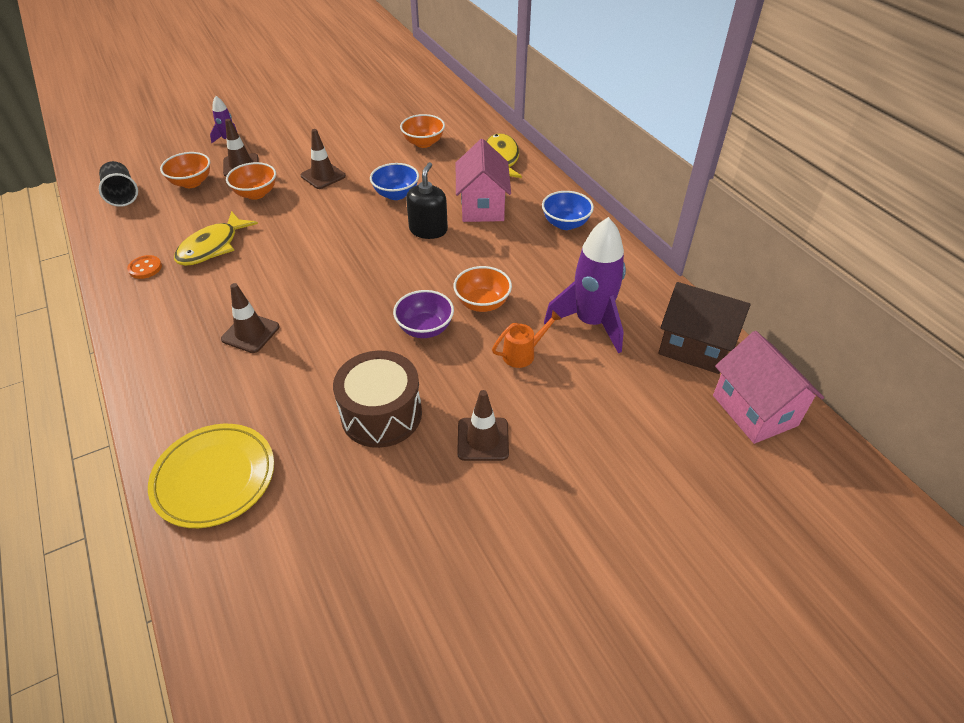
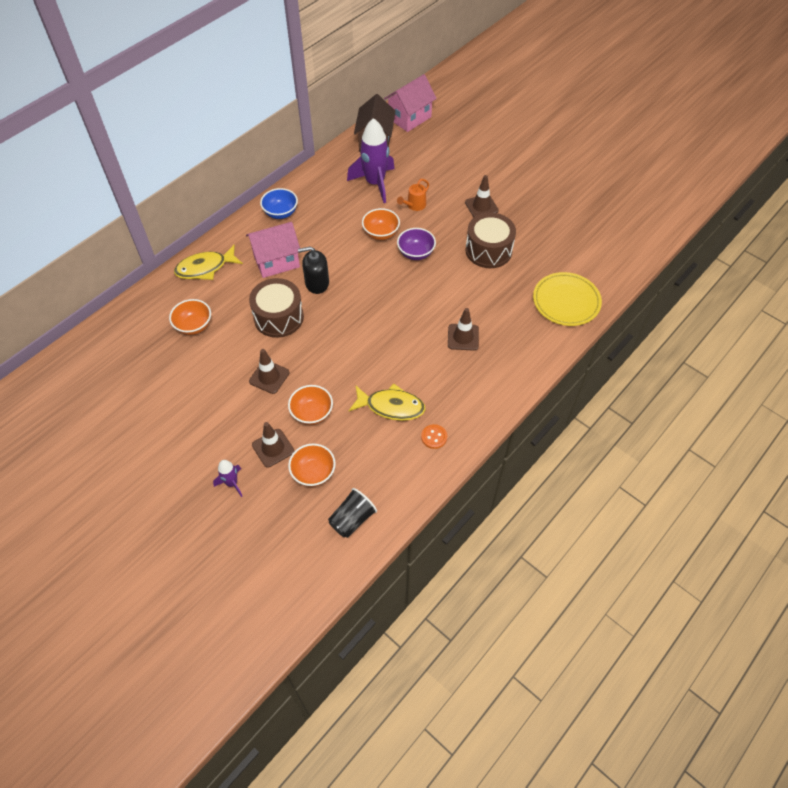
camera: 110 degrees left, 10 degrees up
blue bowl [370,163,419,200] -> brown drum [249,278,304,338]
orange watering can [492,310,562,368] -> orange watering can turned 90 degrees counterclockwise [397,179,429,211]

